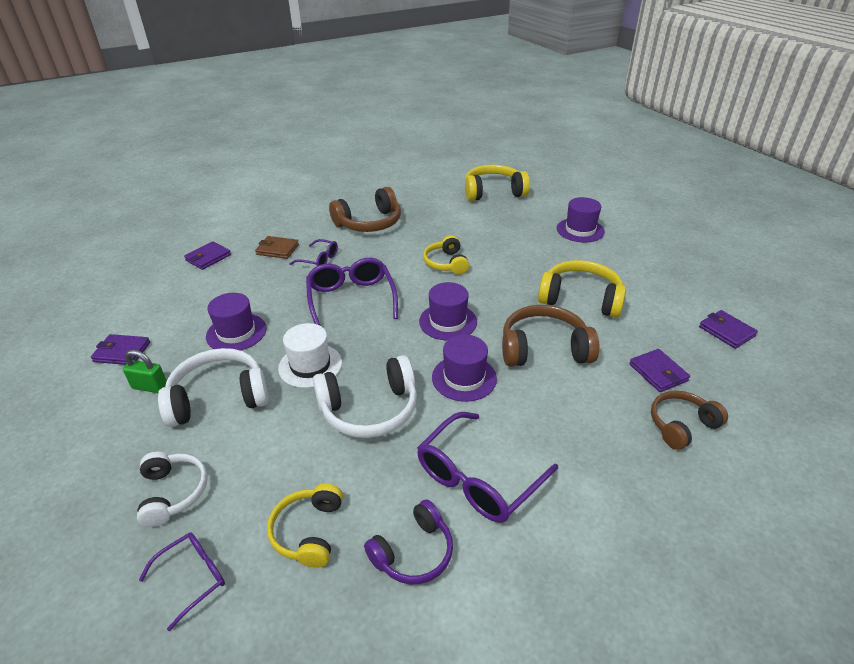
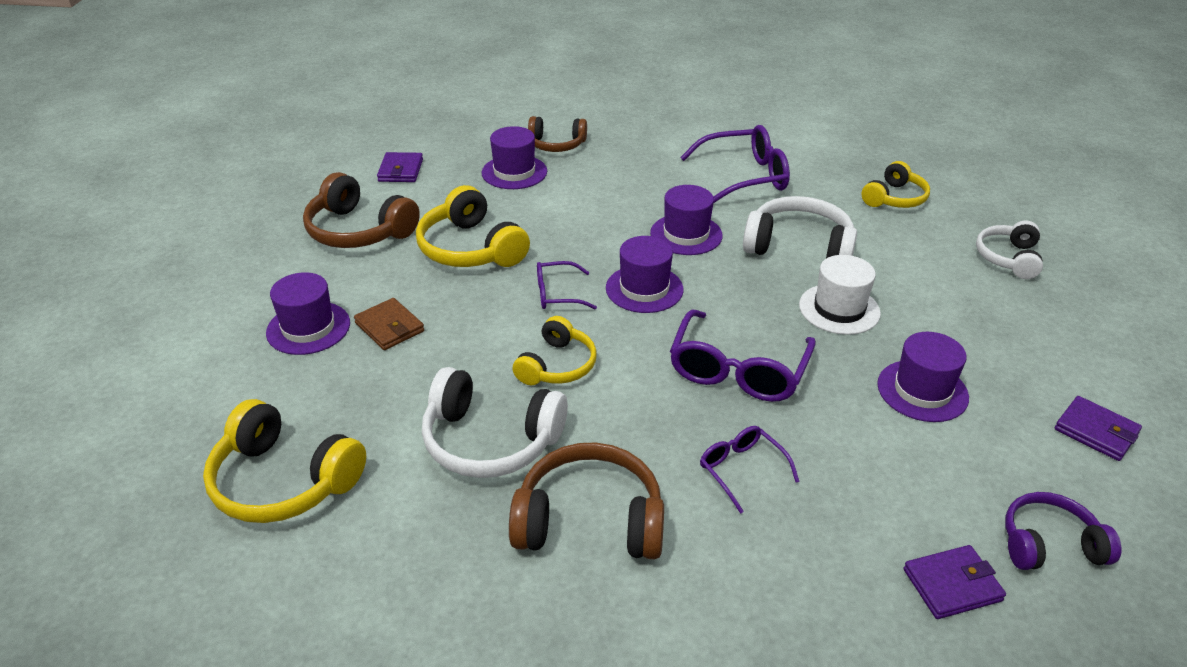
camera: 145 degrees left, 0 degrees up
green padlock [123,350,167,393] -> none
purple glasses [139,532,225,631] -> purple glasses moved to [537,261,597,309]
white headphones [158,348,269,427] -> white headphones moved to [422,367,568,478]
brown wallet [255,236,299,259] -> brown wallet moved to [354,298,424,350]
purple headphones [364,499,453,585] -> purple headphones moved to [1005,492,1121,570]
brown headphones [502,305,599,367] -> brown headphones moved to [303,172,420,248]
purple wallet [629,349,690,392] -> purple hat [482,126,547,189]

